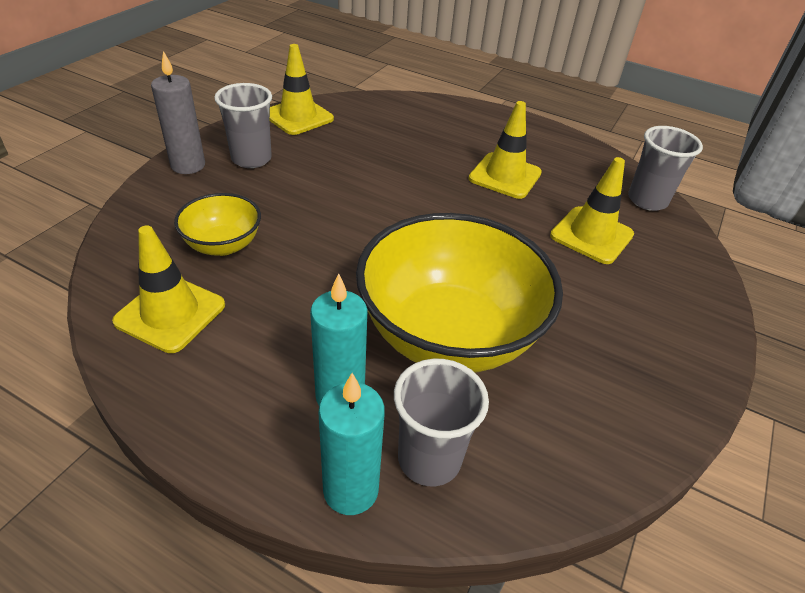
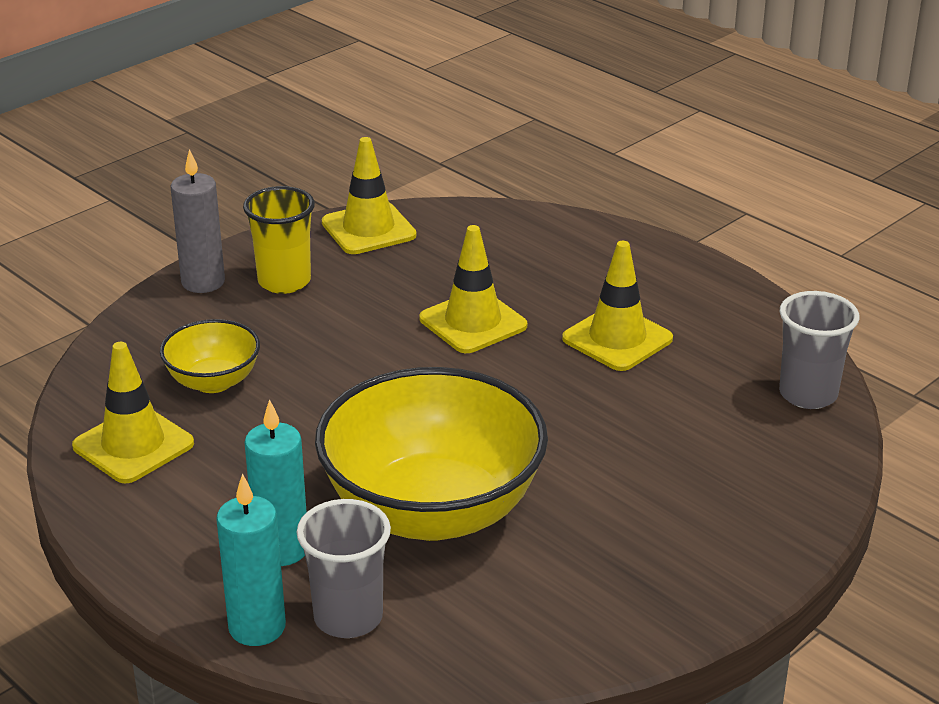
camera: 20 degrees right, 10 degrees down
grey cup [214,83,272,168] -> yellow cup [243,186,315,294]
yellow traffic cone [550,157,634,264] -> yellow traffic cone moved to [419,225,527,353]

